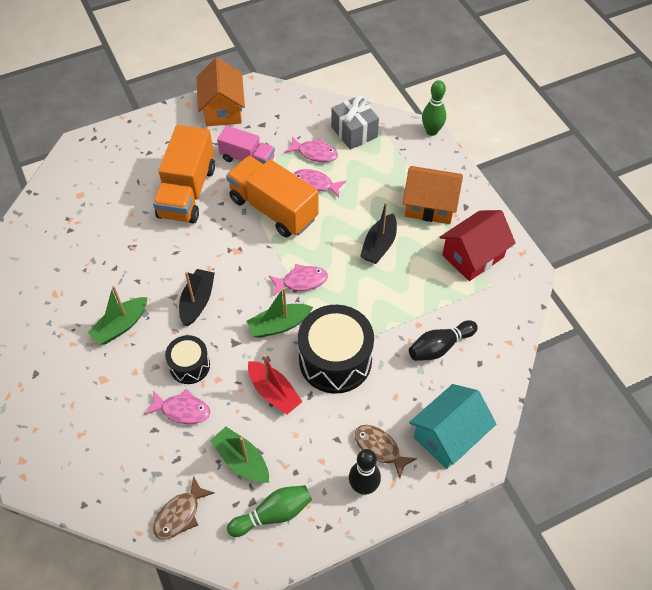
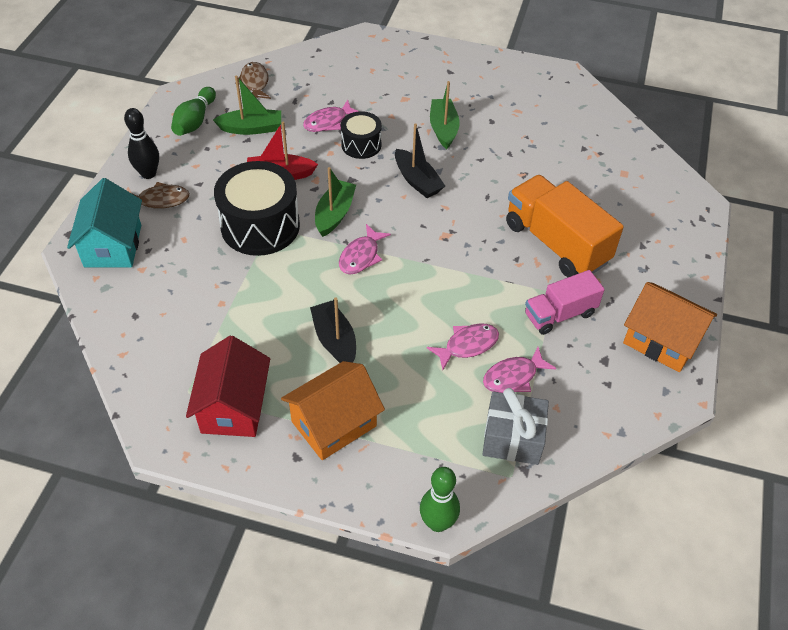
camera: 130 degrees right, 5 degrees down
orange truck [226,156,319,237] -> none
black bowling pin [409,320,478,361] -> none

